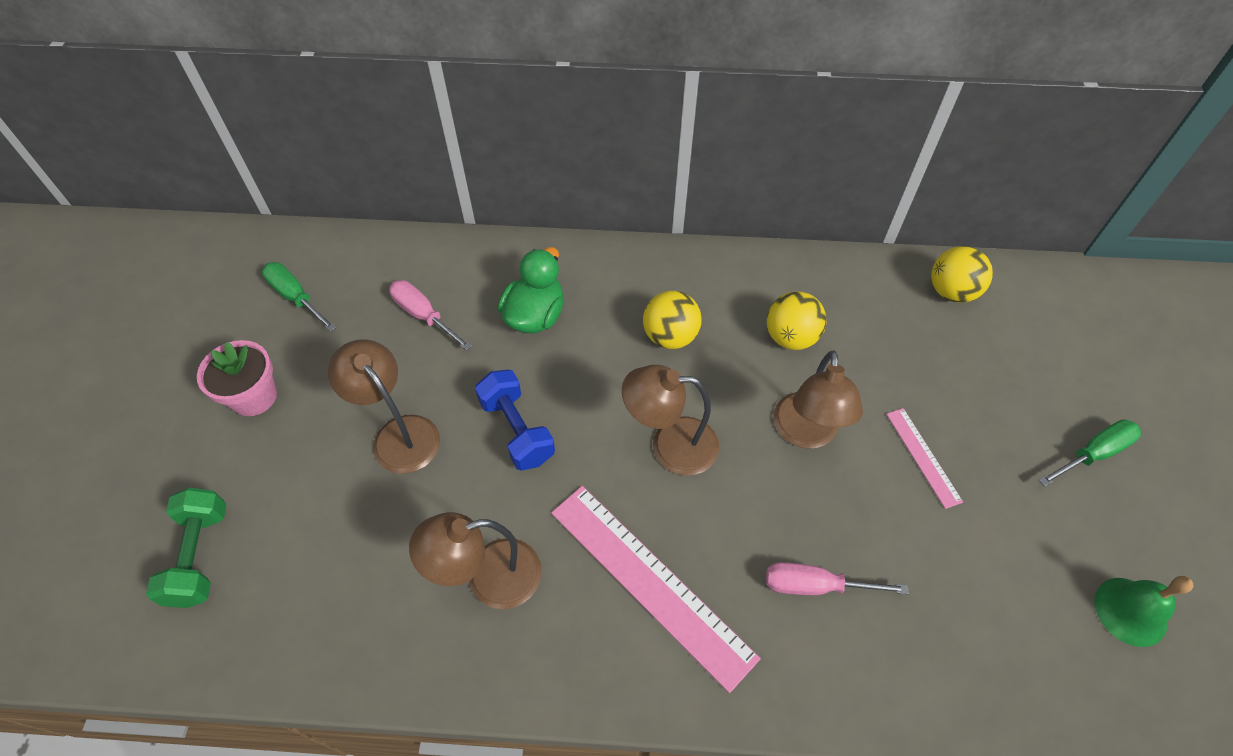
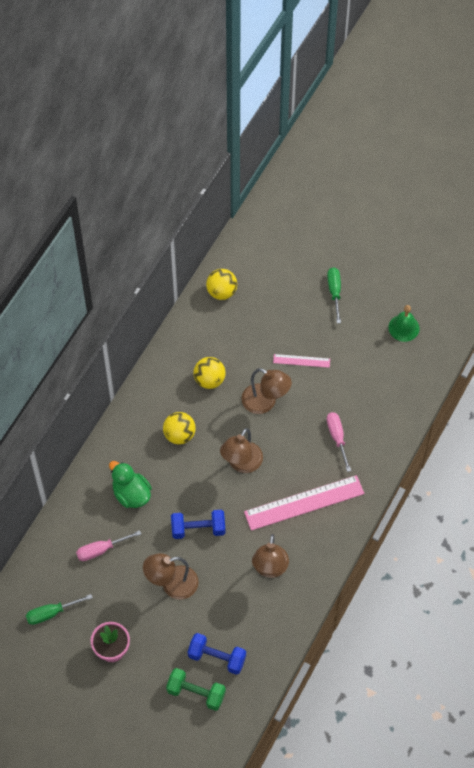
camera: 65 degrees left, 5 degrees up
pink screwdriver [766,562,909,595] -> pink screwdriver turned 135 degrees clockwise [327,412,351,472]
none -> blue dumbbell [188,633,246,675]

